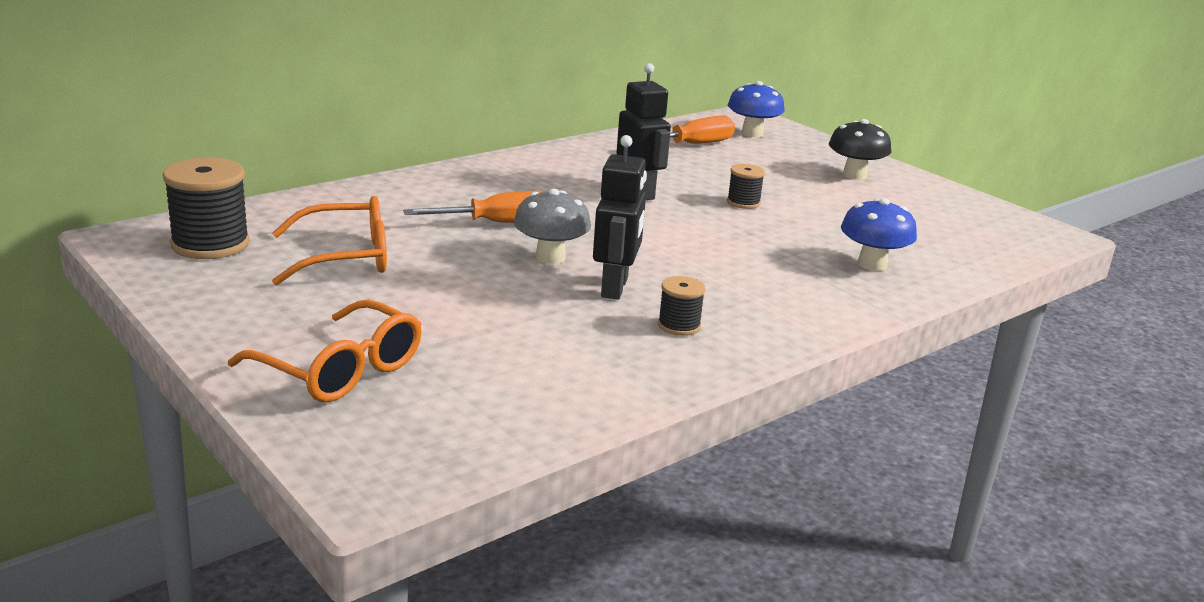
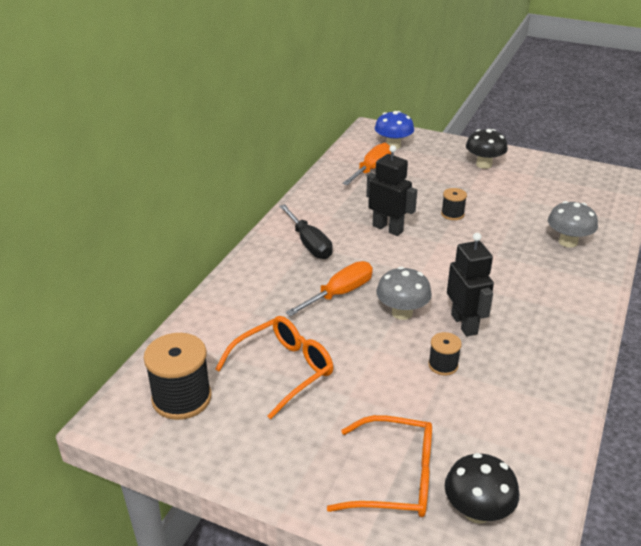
camera: 25 degrees left, 10 degrees up
black spool [658,276,705,336] -> black spool moved to [428,332,462,376]
blue mushroom [841,198,917,271] -> grey mushroom [548,201,598,248]
none -> black screwdriver [279,204,333,259]
none -> black mushroom [445,453,519,524]

